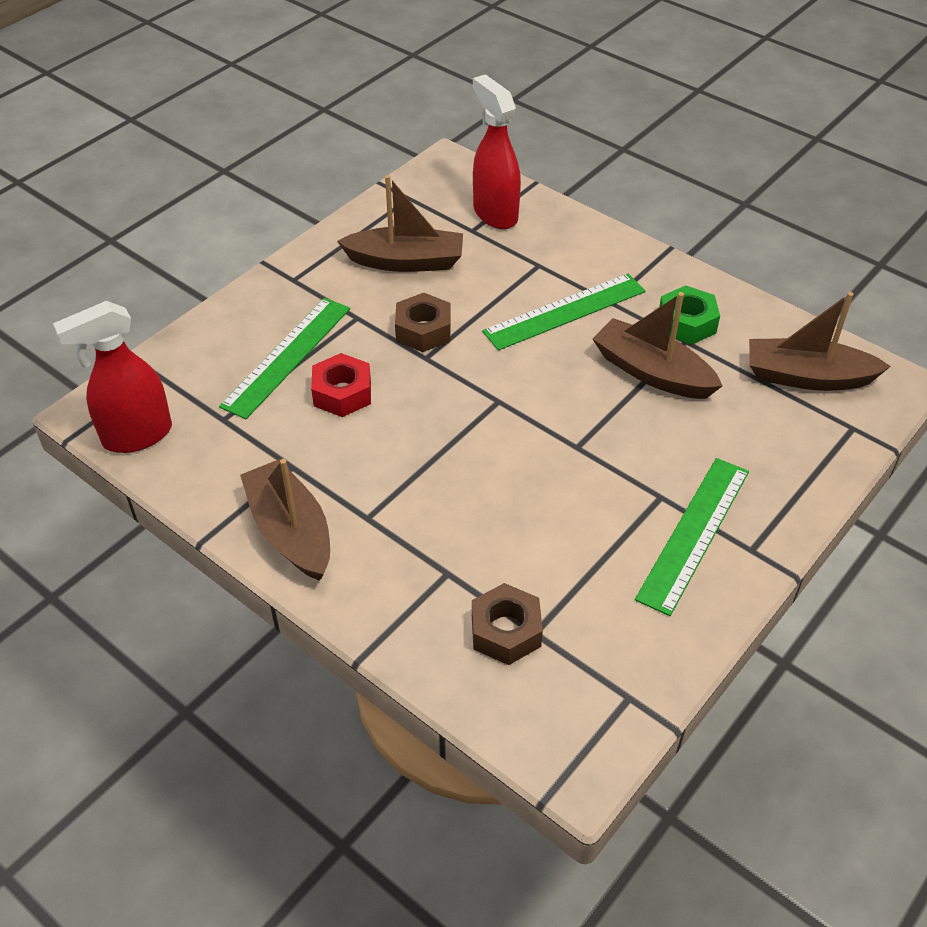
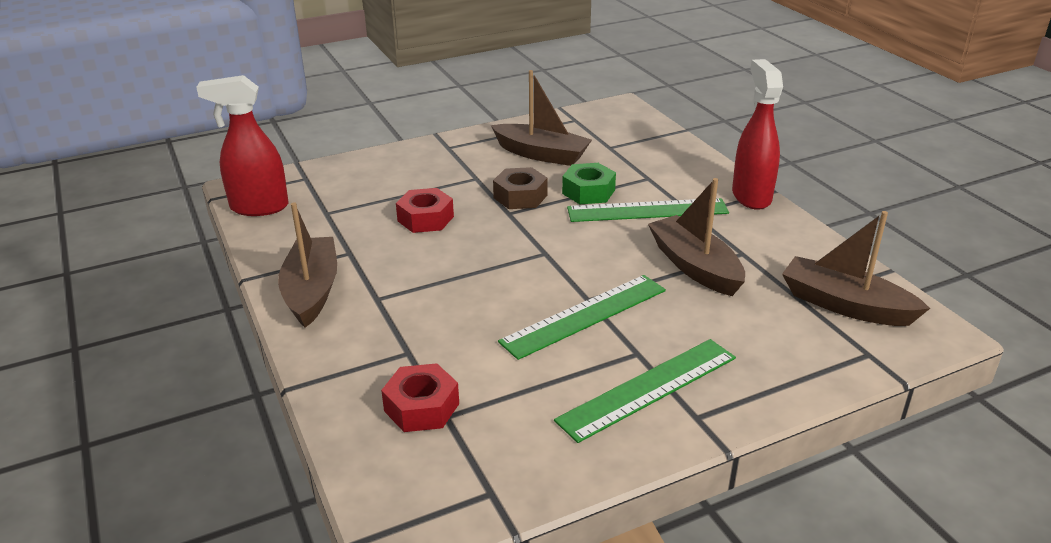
camera: 25 degrees right, 15 degrees down
green ruler [219,298,350,419] -> green ruler moved to [498,275,666,360]
brown nut [472,583,543,665] -> red nut [381,363,459,432]
red spray bottle [473,74,521,229] -> red spray bottle moved to [732,59,783,210]
green nut [659,285,720,345] -> green nut moved to [562,163,616,204]

